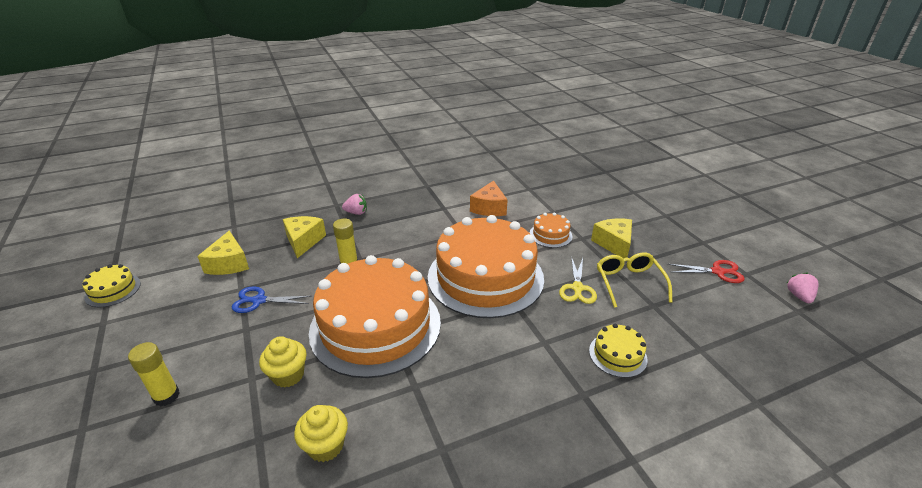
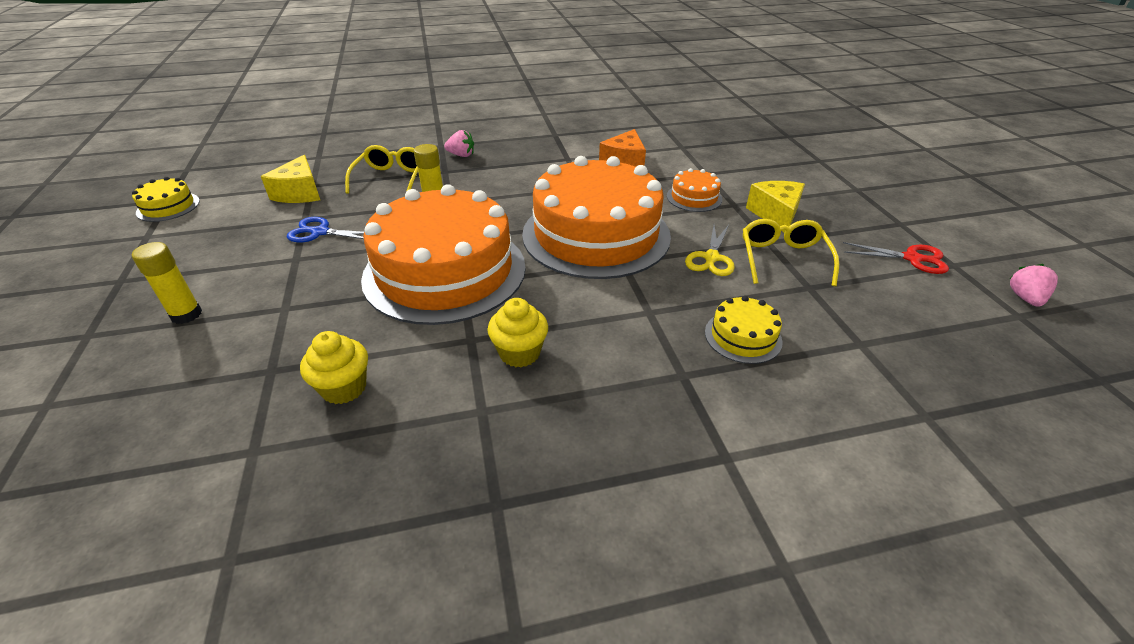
camera: 10 degrees right, 5 degrees up
yellow cupcake [259,336,307,388] -> yellow cupcake moved to [487,298,548,367]
yellow cheese [283,216,326,258] -> yellow glasses [345,145,418,194]

